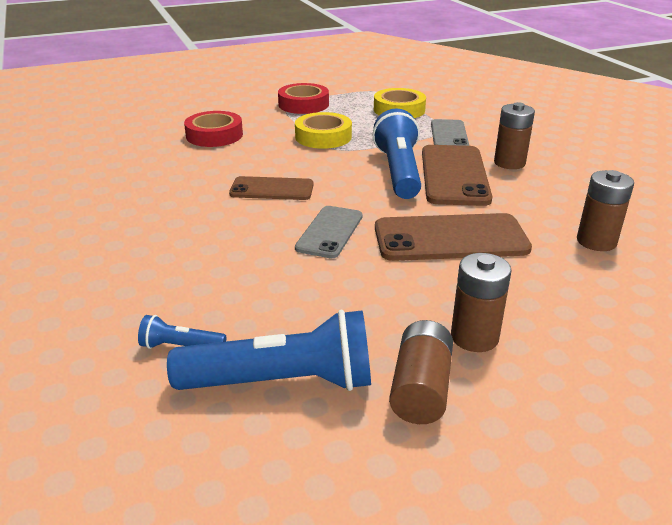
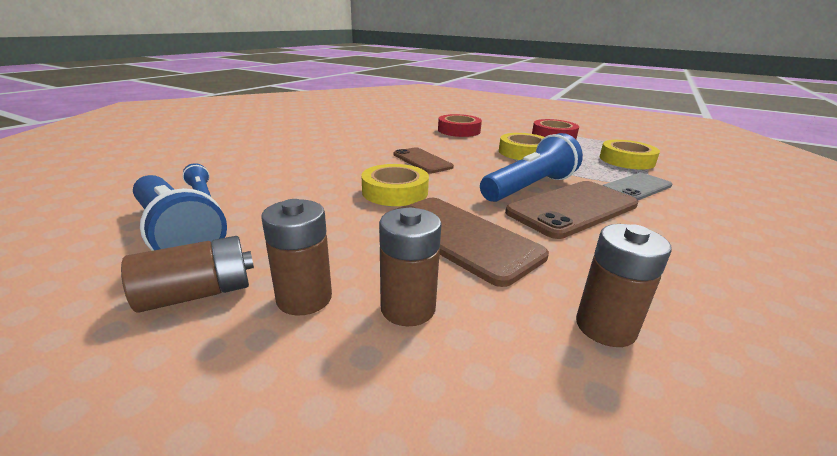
camera: 50 degrees right, 5 degrees down
grey phone [295,206,363,258] -> yellow tape [361,164,429,206]
brown battery [494,102,535,169] -> brown battery moved to [379,208,442,326]

